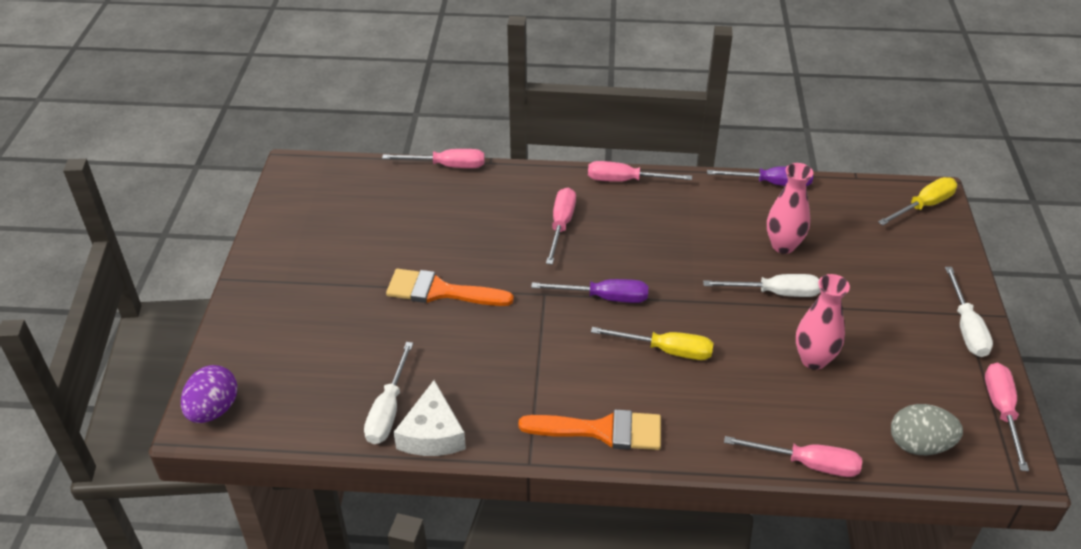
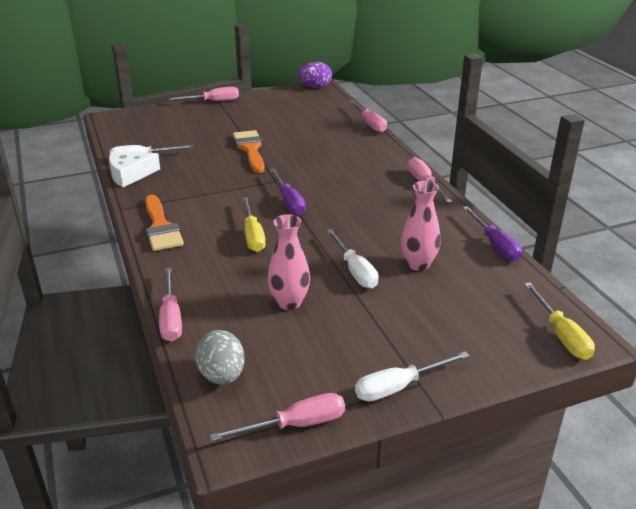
camera: 65 degrees right, 10 degrees down
purple egg [181,365,237,423] -> purple egg moved to [298,62,332,88]
pink screwdriver [546,188,576,265] -> pink screwdriver moved to [168,87,239,101]
yellow screwdriver [878,177,957,225] -> yellow screwdriver turned 45 degrees clockwise [524,282,595,360]

